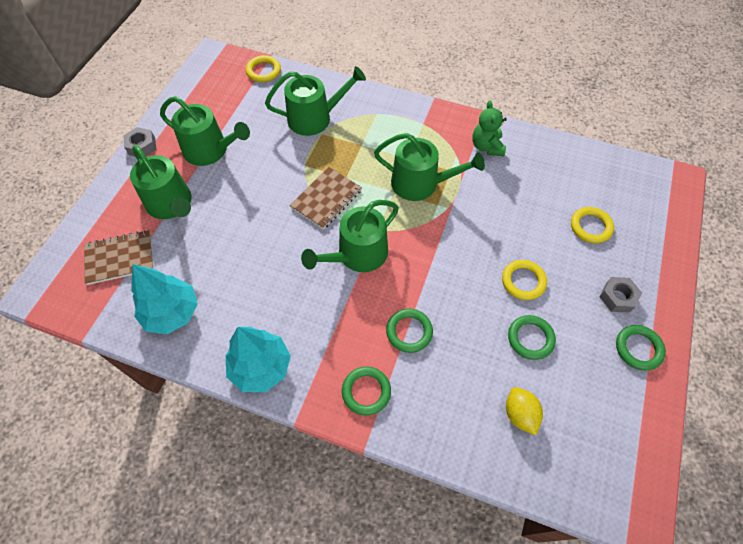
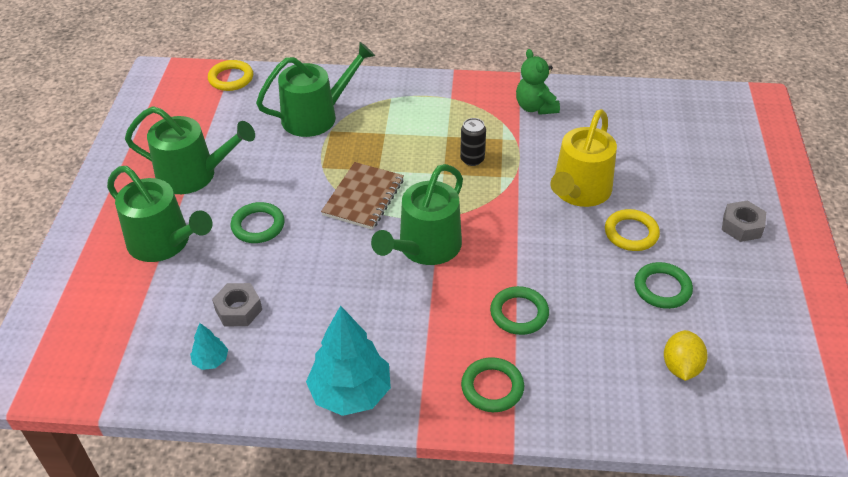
camera: 15 degrees left, 15 degrees down
brown notebook [84,230,154,285] -> none
grey nut [123,127,156,156] -> grey nut moved to [212,283,262,326]
turquoise tree [131,264,198,334] -> turquoise tree [190,323,228,370], size x0.46
green watering can [374,133,485,201] -> black can [460,118,486,166]
yellow lemon [506,387,543,435] -> yellow lemon turned 45 degrees clockwise [664,330,708,381]
yellow ring [571,207,614,243] -> none
green ring [616,325,666,371] -> green ring moved to [231,202,285,243]
none -> yellow watering can [550,109,617,207]

